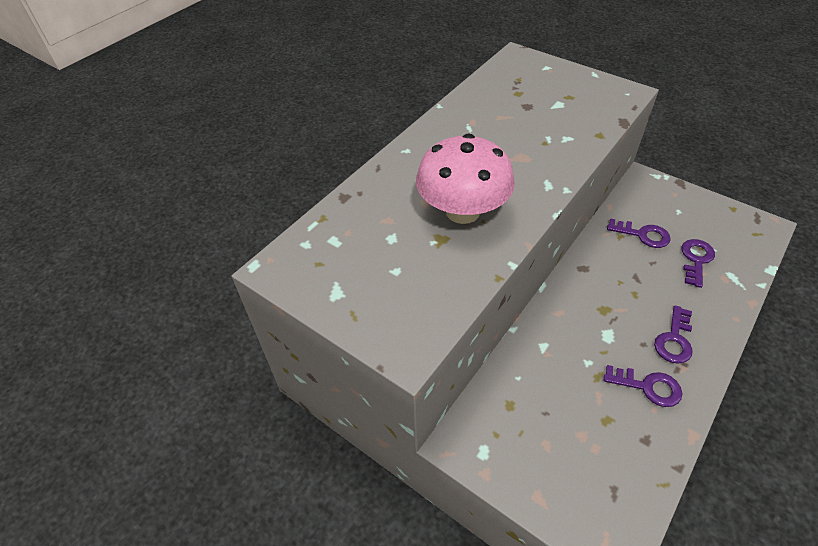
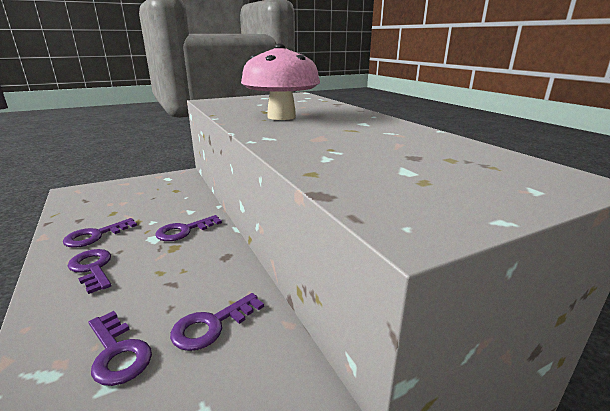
camera: 115 degrees right, 25 degrees down
none -> purple key [155,215,222,241]

